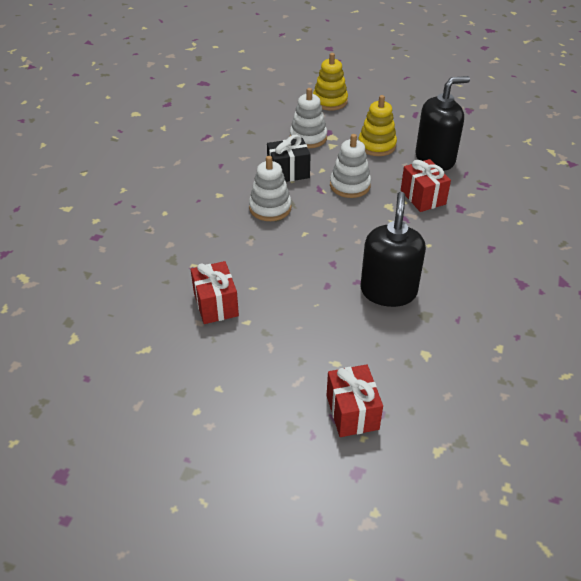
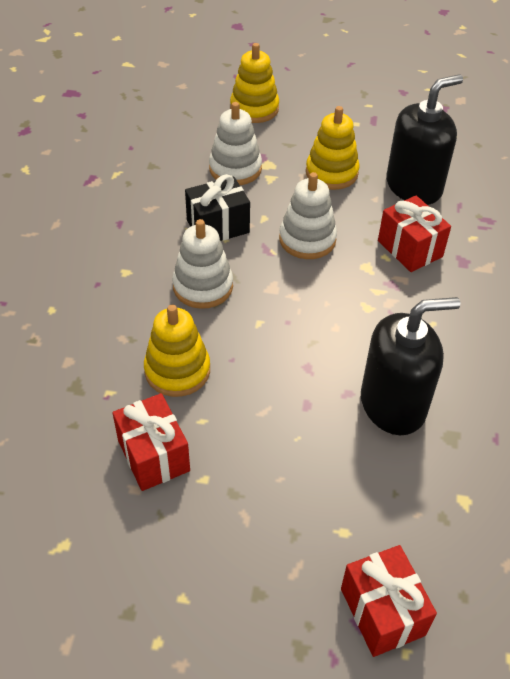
camera: 10 degrees left, 5 degrees up
black soap dispenser [361,192,426,307] -> black soap dispenser turned 75 degrees clockwise [361,297,460,435]
none -> yellow stacking toy [144,305,210,397]

